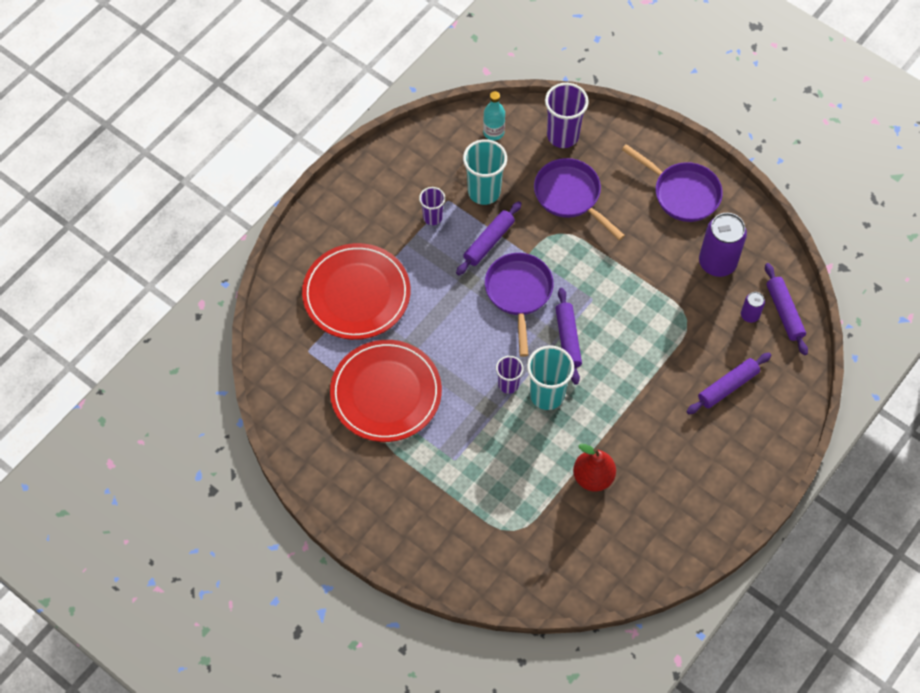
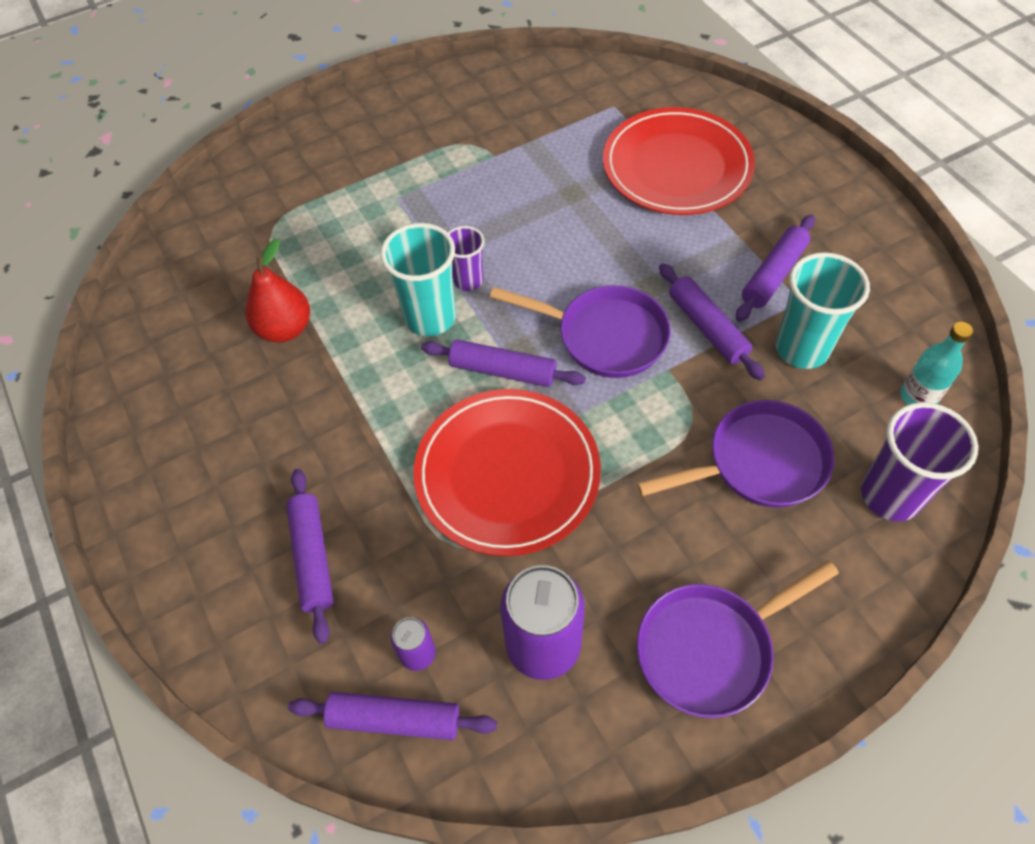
camera: 115 degrees right, 5 degrees down
red plate [330,340,442,442] -> red plate moved to [414,389,601,556]
purple cup [419,187,445,225] -> purple rolling pin [736,215,815,322]

